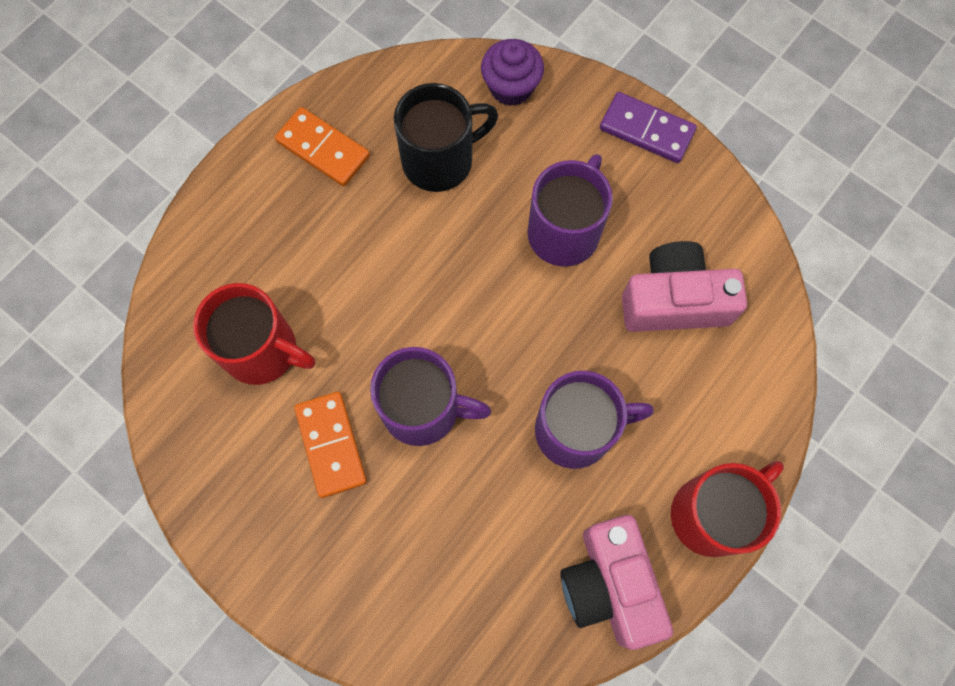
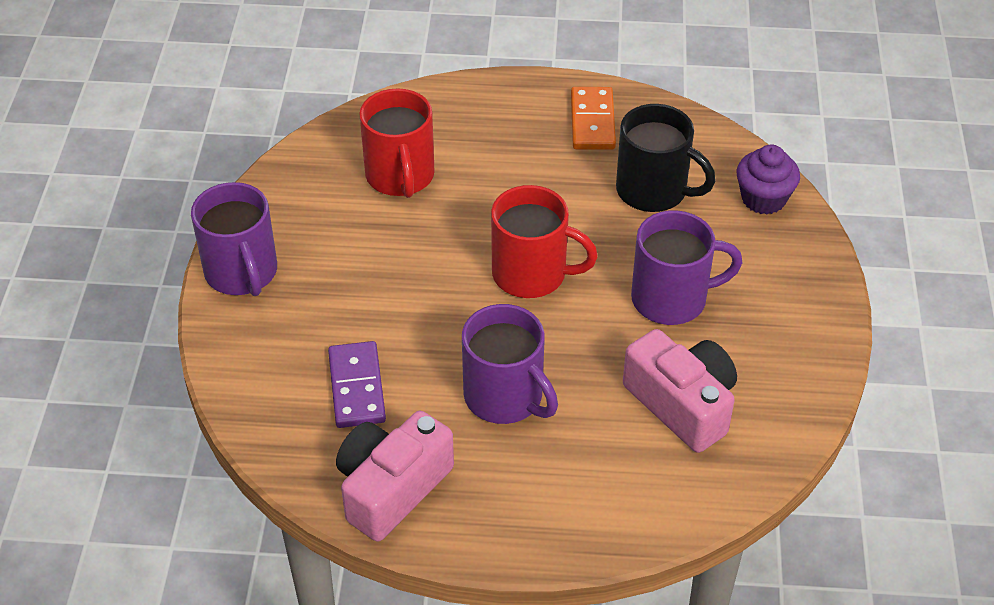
camera: 55 degrees right, 25 degrees down
orange domino [294,392,367,498] -> none
purple mug [370,347,491,446] -> purple mug moved to [191,182,277,296]
purple domino [600,92,697,163] -> purple domino moved to [328,341,386,428]
red mug [671,461,784,557] -> red mug moved to [491,185,598,298]

